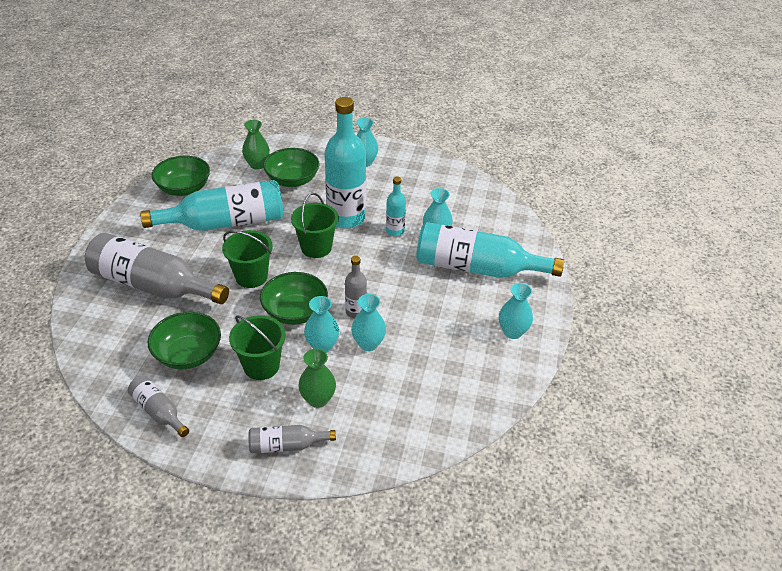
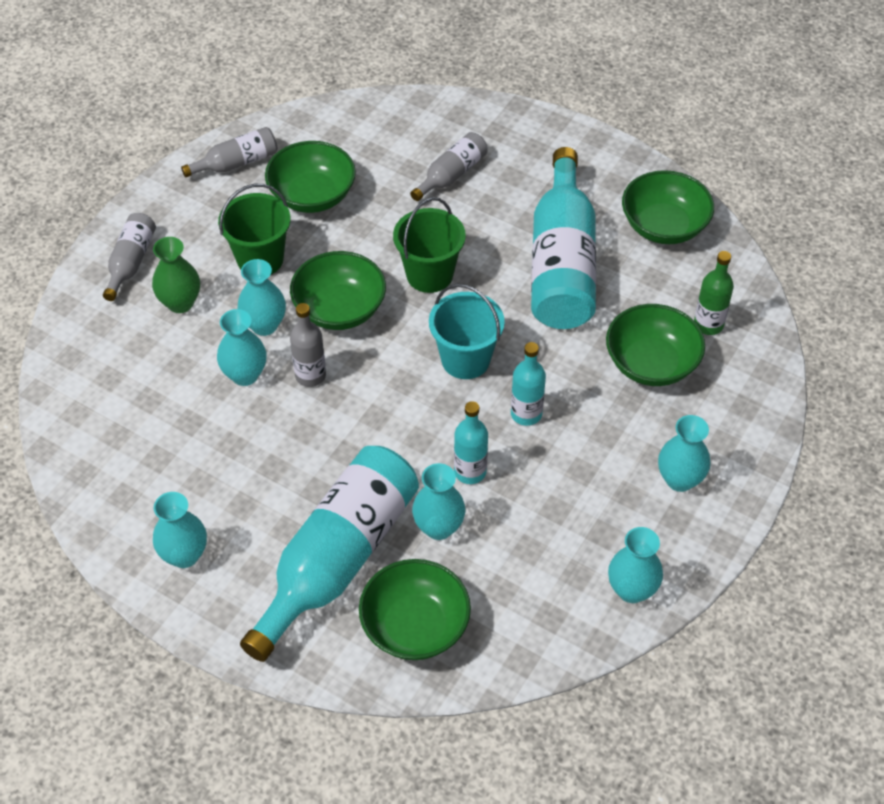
camera: 110 degrees right, 10 degrees up
grey bottle [85,233,229,304] -> grey bottle [410,132,487,201], size x0.48
green vase [242,120,270,170] -> green bottle [694,251,734,335]
green bucket [291,193,339,258] -> turquoise bucket [429,284,505,379]
turquoise bottle [325,97,366,228] -> turquoise bottle [511,342,546,426], size x0.48
none -> green bowl [359,559,471,660]
none -> turquoise vase [608,527,663,603]

